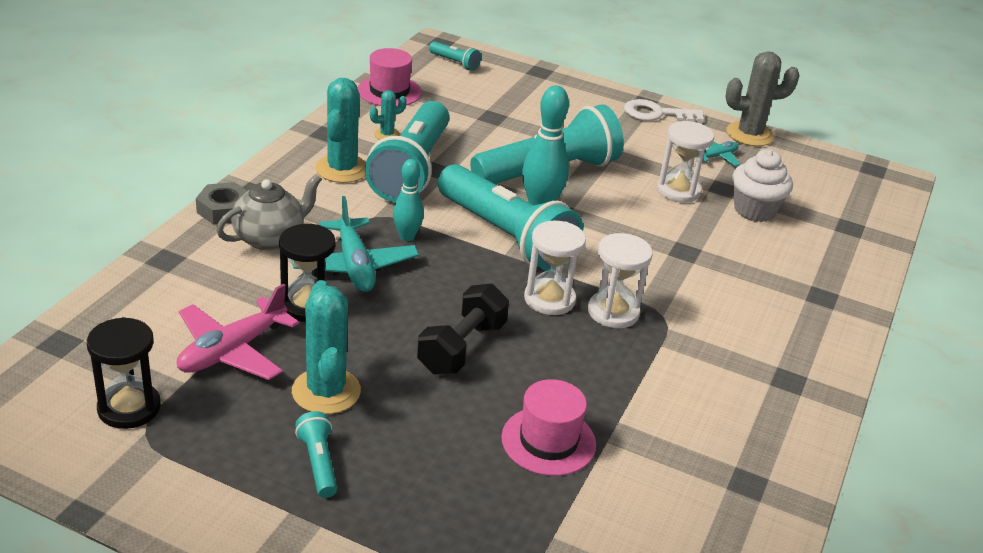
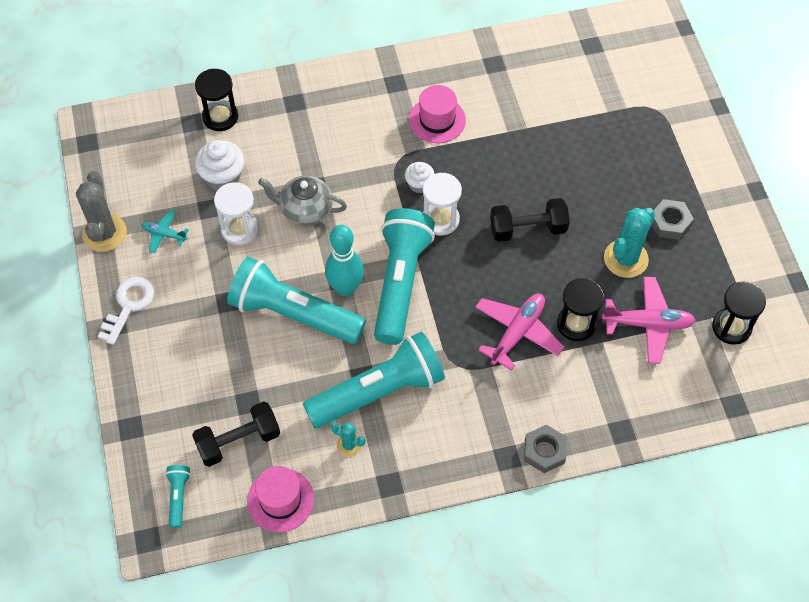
camera: 125 degrees left, 25 degrees up
grey teapot [216,174,322,250] -> grey teapot moved to [258,175,347,226]
turquoise plane [292,196,419,292] -> pink plane [475,294,564,371]
turquoise flashlight [295,411,337,498] -> grey nut [652,199,694,240]
turquoise cactus [315,78,366,183] -> none
turquoise bowling pin [393,159,424,241] -> none
pink hat [501,379,596,476] -> pink hat moved to [409,85,466,143]
white hourglass [588,233,653,328] -> white cupcake [405,162,435,193]
white key [624,99,704,122] -> white key turned 120 degrees counterclockwise [98,277,155,345]
grey cactus [725,51,800,146] -> grey cactus turned 45 degrees clockwise [76,171,127,252]
none -> black dumbbell [192,401,280,467]
none -> black hourglass [195,69,238,131]

